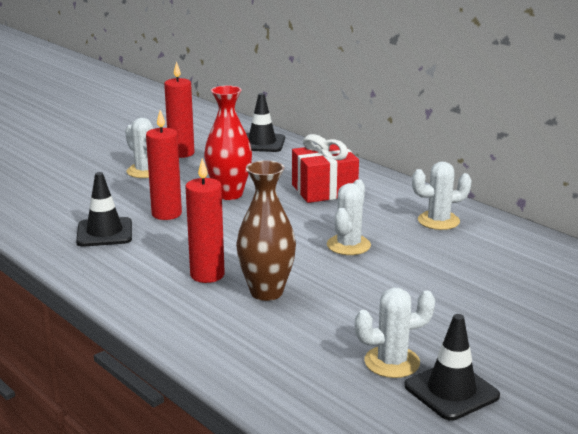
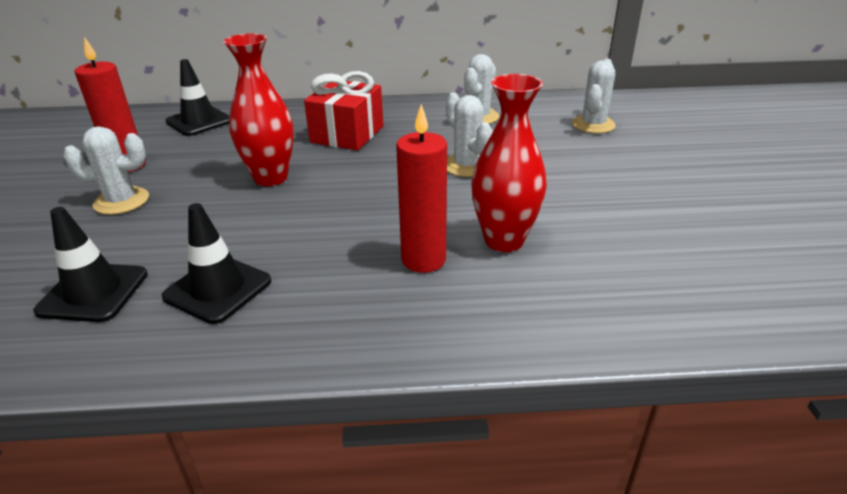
camera: 50 degrees left, 10 degrees up
red candle [146,110,182,220] -> none
brown vase [236,160,296,301] -> red vase [471,74,547,252]
white cactus [355,288,435,378] -> white cactus moved to [572,59,616,133]
black traffic cone [404,314,500,421] -> black traffic cone moved to [33,207,148,322]

